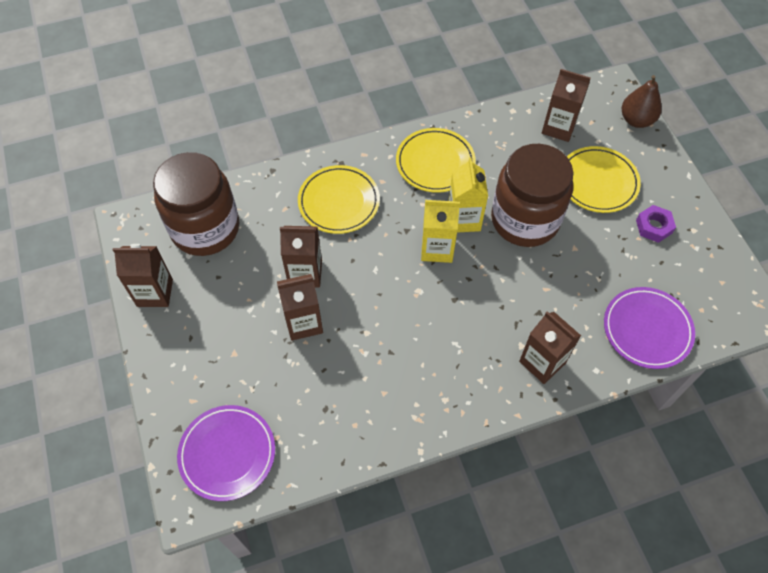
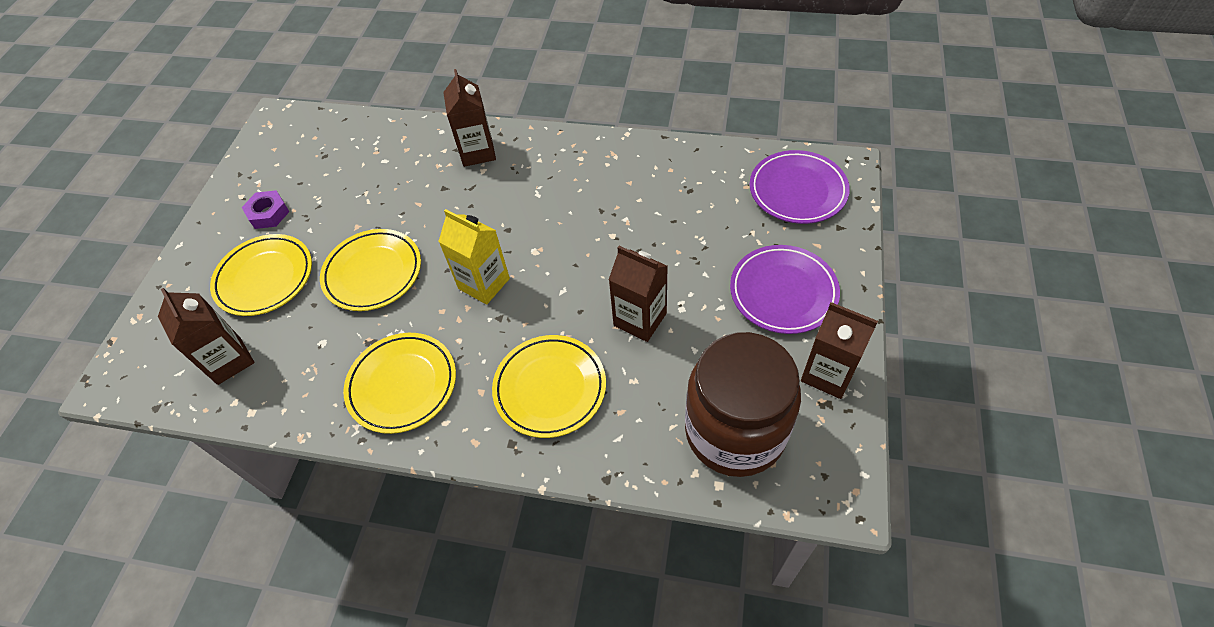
camera: 145 degrees left, 5 degrees down
brown carton [277,274,323,341] -> none
yellow carton [449,157,488,233] -> none
brown jar [491,144,573,247] -> yellow plate [320,229,421,311]
purple plate [604,287,695,369] -> purple plate moved to [730,245,840,334]
brown pear [622,75,662,128] -> none

